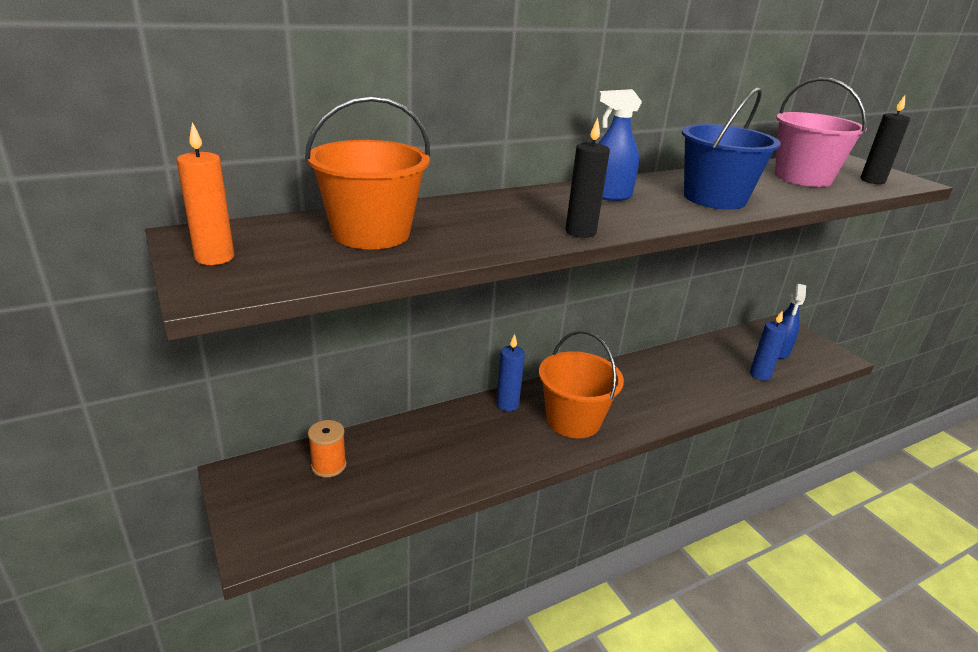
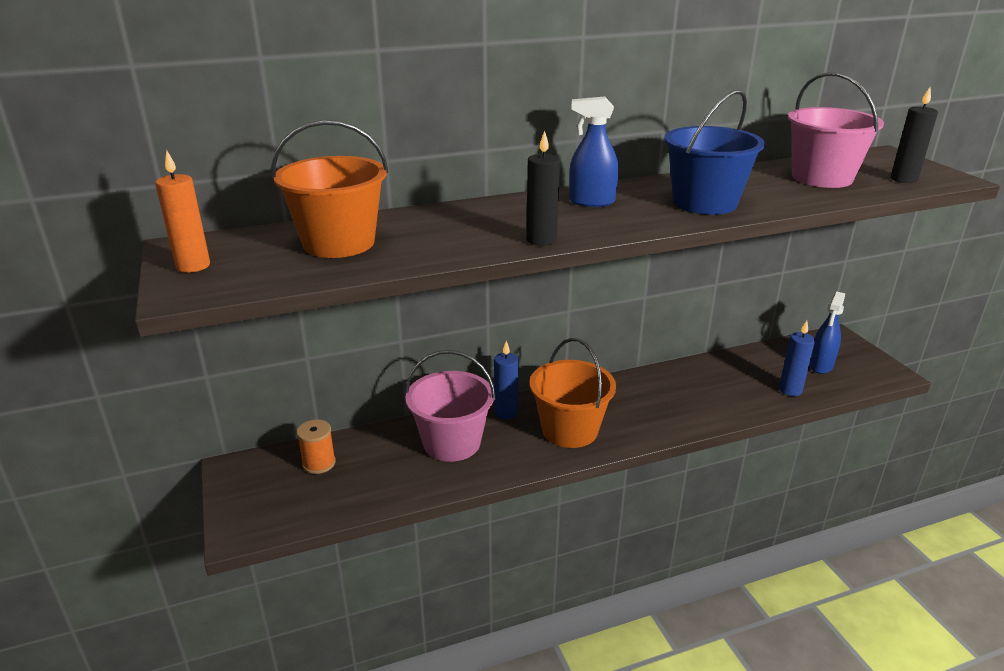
camera: 10 degrees right, 0 degrees up
none -> pink bucket [405,350,496,462]

